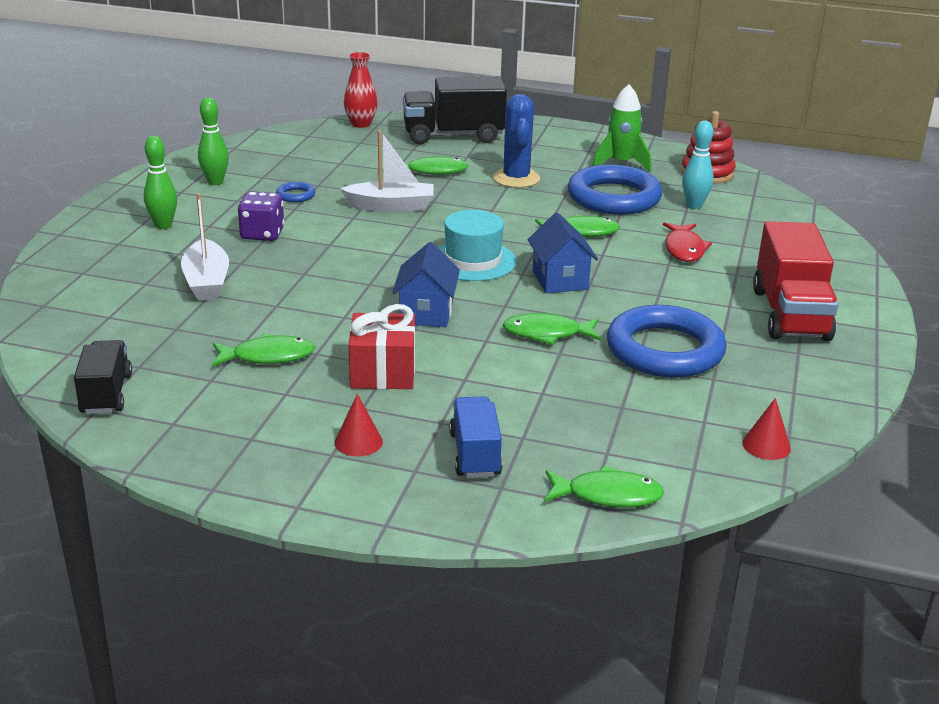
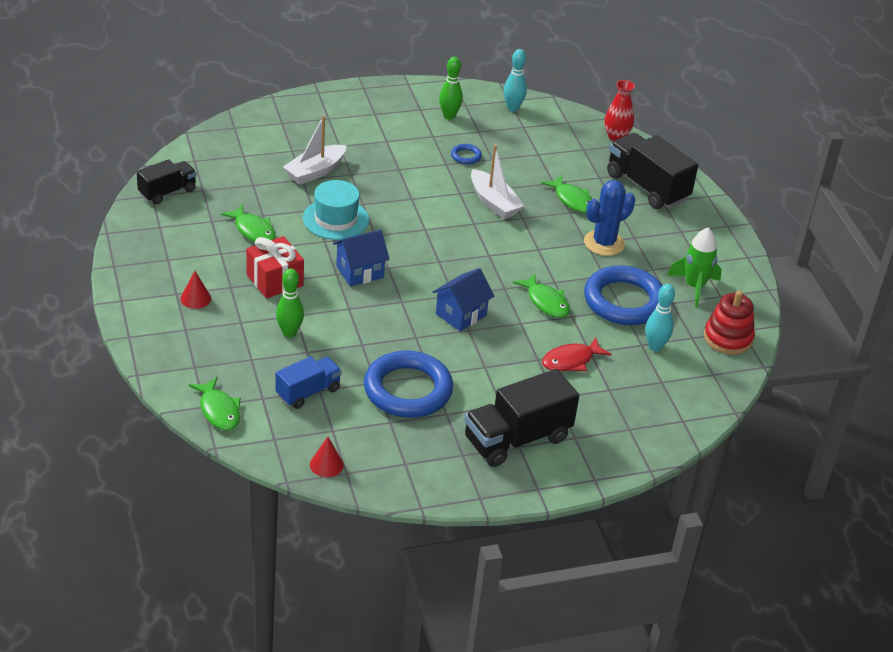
camera: 55 degrees right, 10 degrees up
green bowling pin [144,136,177,229] -> green bowling pin moved to [276,269,304,338]
purple dice [238,191,284,241] -> none
turquoise hat [438,210,517,281] -> turquoise hat moved to [303,180,369,240]
blue truck [449,396,502,478] -> blue truck moved to [275,356,342,409]
green fish [503,313,601,345] -> none
red truck [753,221,839,341] -> black truck [464,369,579,467]
none -> turquoise bowling pin [504,49,527,112]

